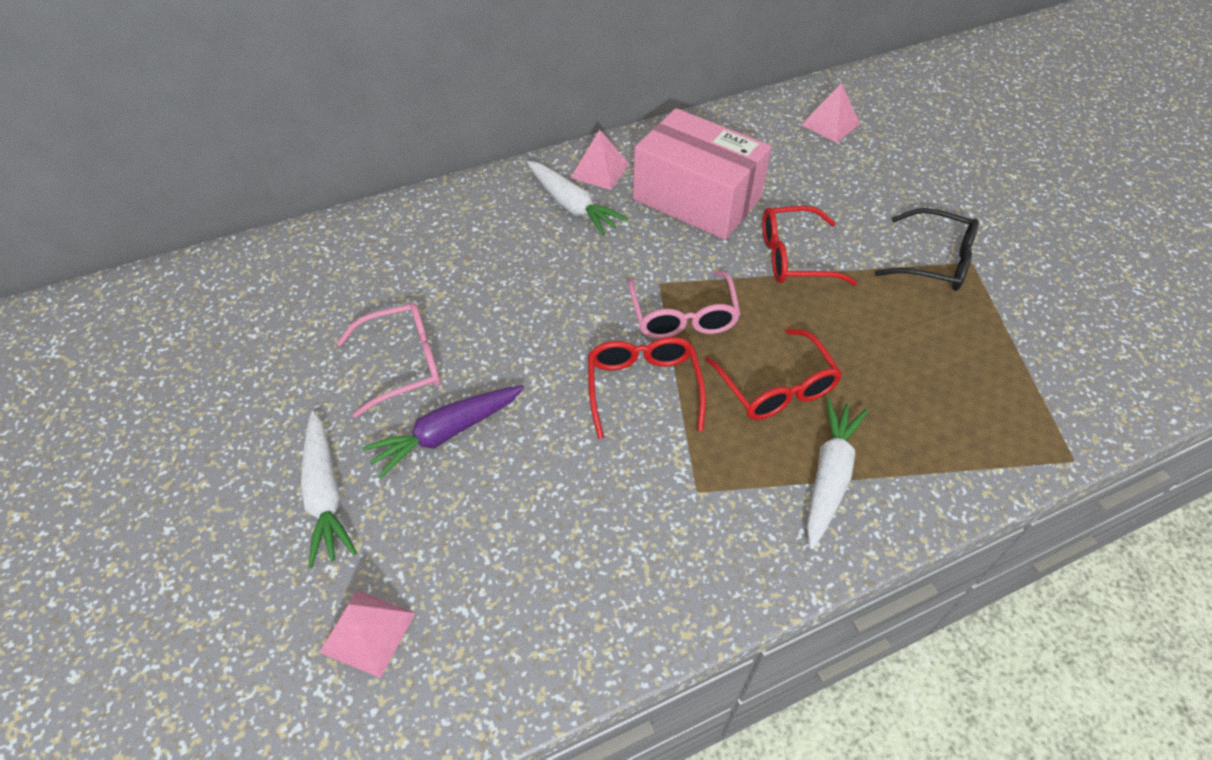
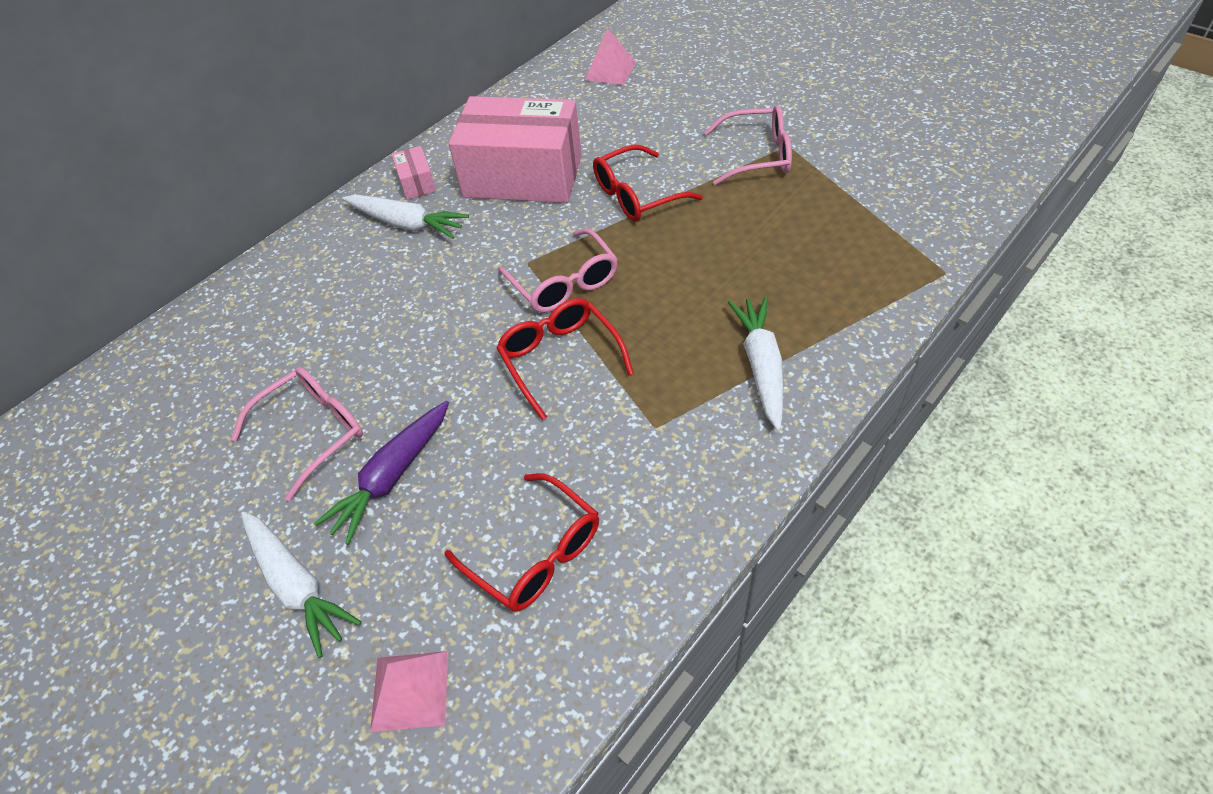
camera: 20 degrees left, 0 degrees up
pink pyramid [570,129,629,190] -> pink box [392,146,436,200]
red glasses [705,328,842,420] -> red glasses moved to [445,473,599,612]
black glasses [875,208,979,291] -> pink glasses [704,105,792,185]

